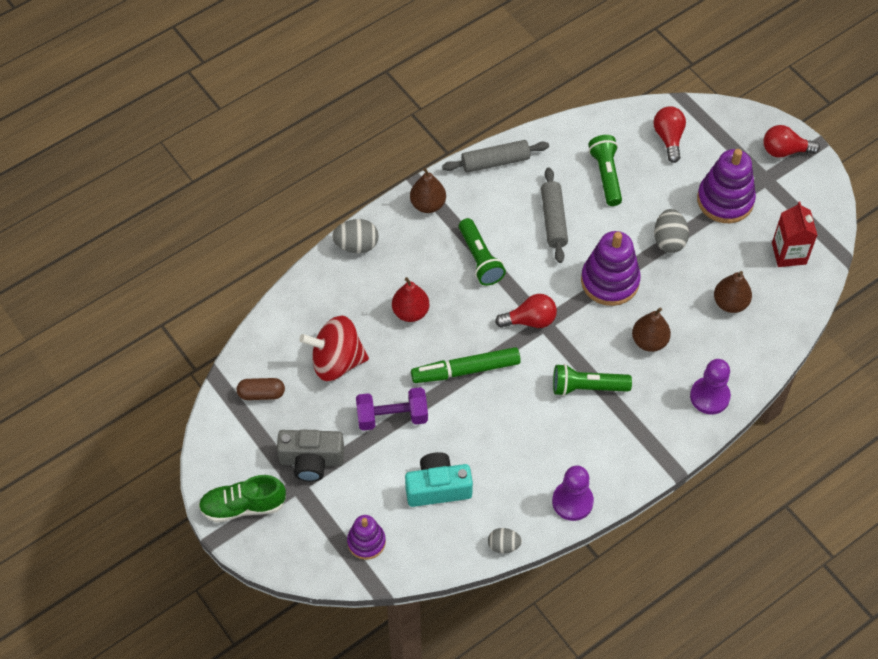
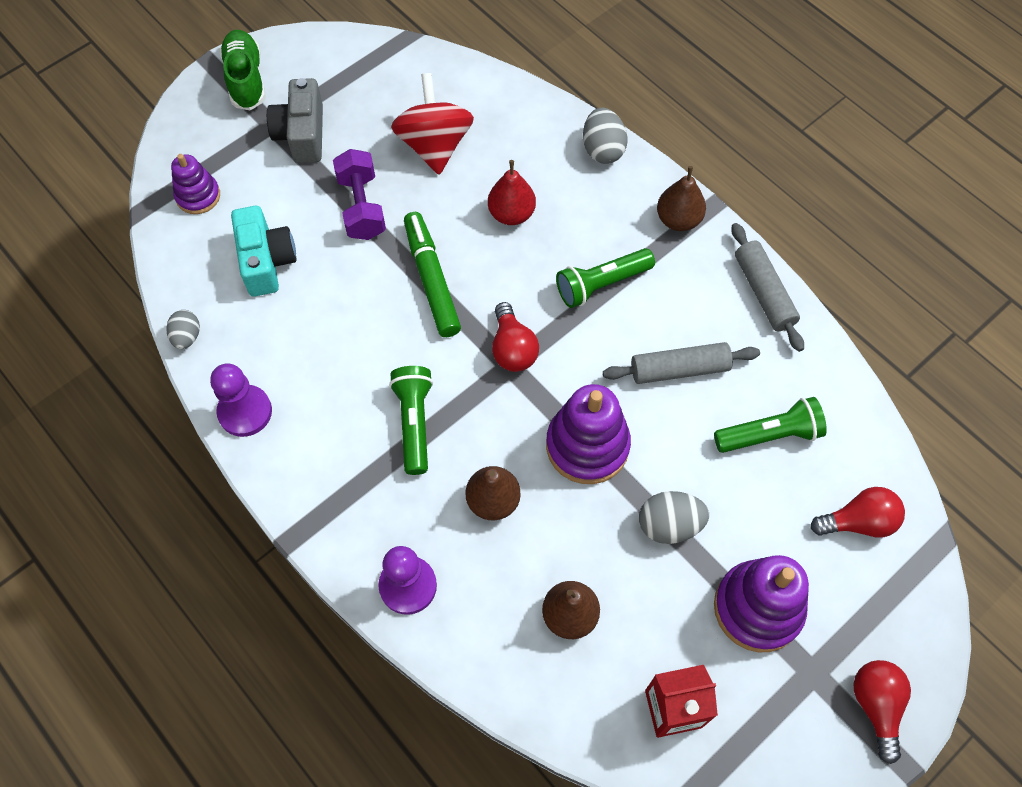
camera: 85 degrees right, 5 degrees up
brown capsule [237,378,285,400] -> none

